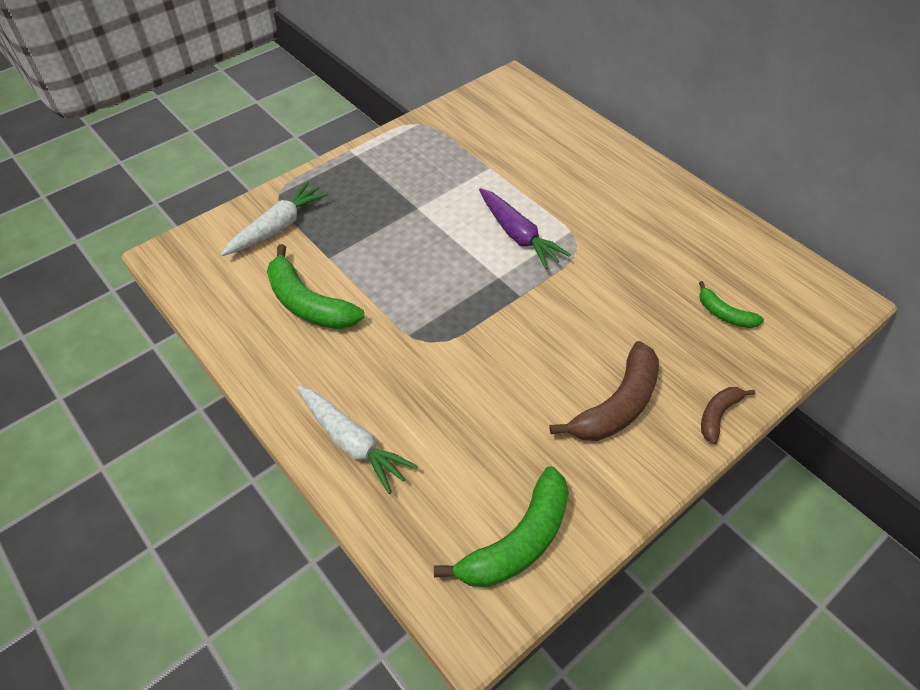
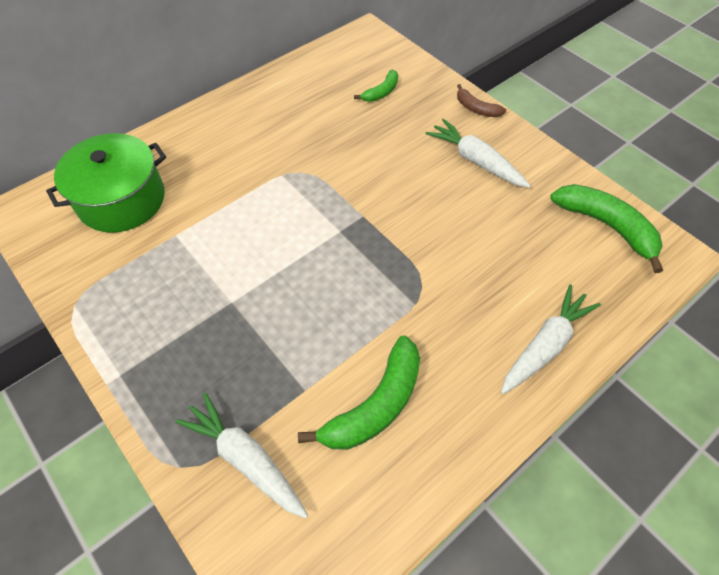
camera: 90 degrees left, 5 degrees up
purple carrot [479,188,571,269] -> none
brown banana [550,341,659,441] -> white carrot [426,119,531,188]
none -> green pot [46,133,166,233]

